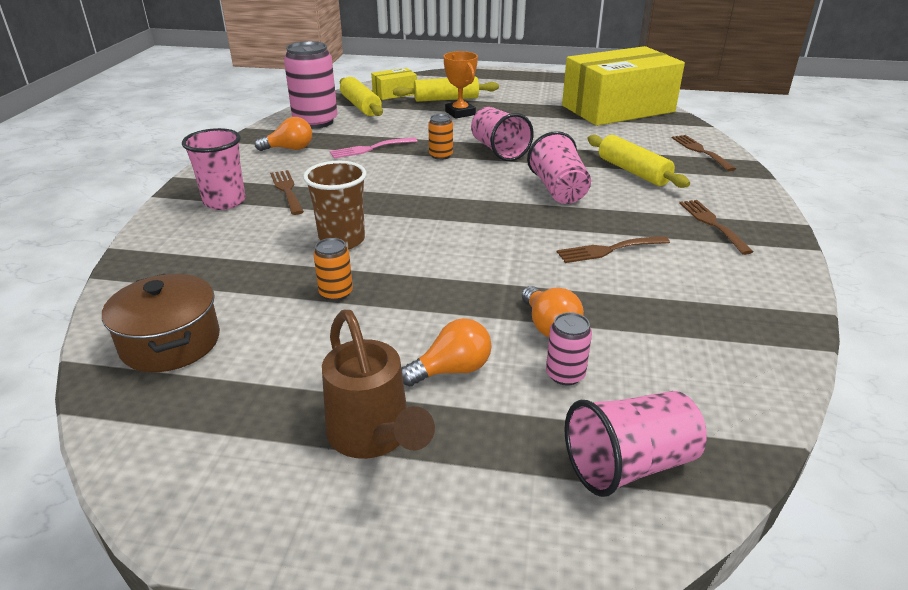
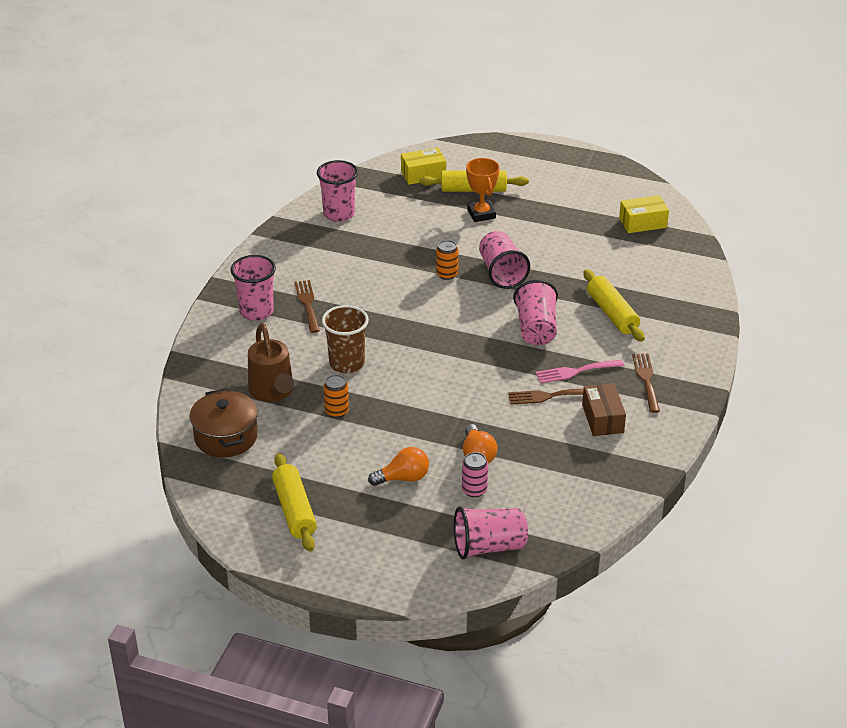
camera: 10 degrees right, 5 degrees up
orange light bulb [255,117,312,151] -> none
pink can [284,41,337,129] -> pink cup [317,160,358,222]
brown watering can [322,310,435,459] -> brown watering can moved to [248,323,294,402]
pink fork [329,137,417,159] -> pink fork moved to [536,359,624,383]
yellow rolling pin [340,77,383,116] -> yellow rolling pin moved to [272,453,317,551]
yellow box [562,46,685,126] -> yellow box [619,195,669,233], size x0.43
brown fork [672,135,736,171] -> none
none -> brown box [582,383,626,436]

